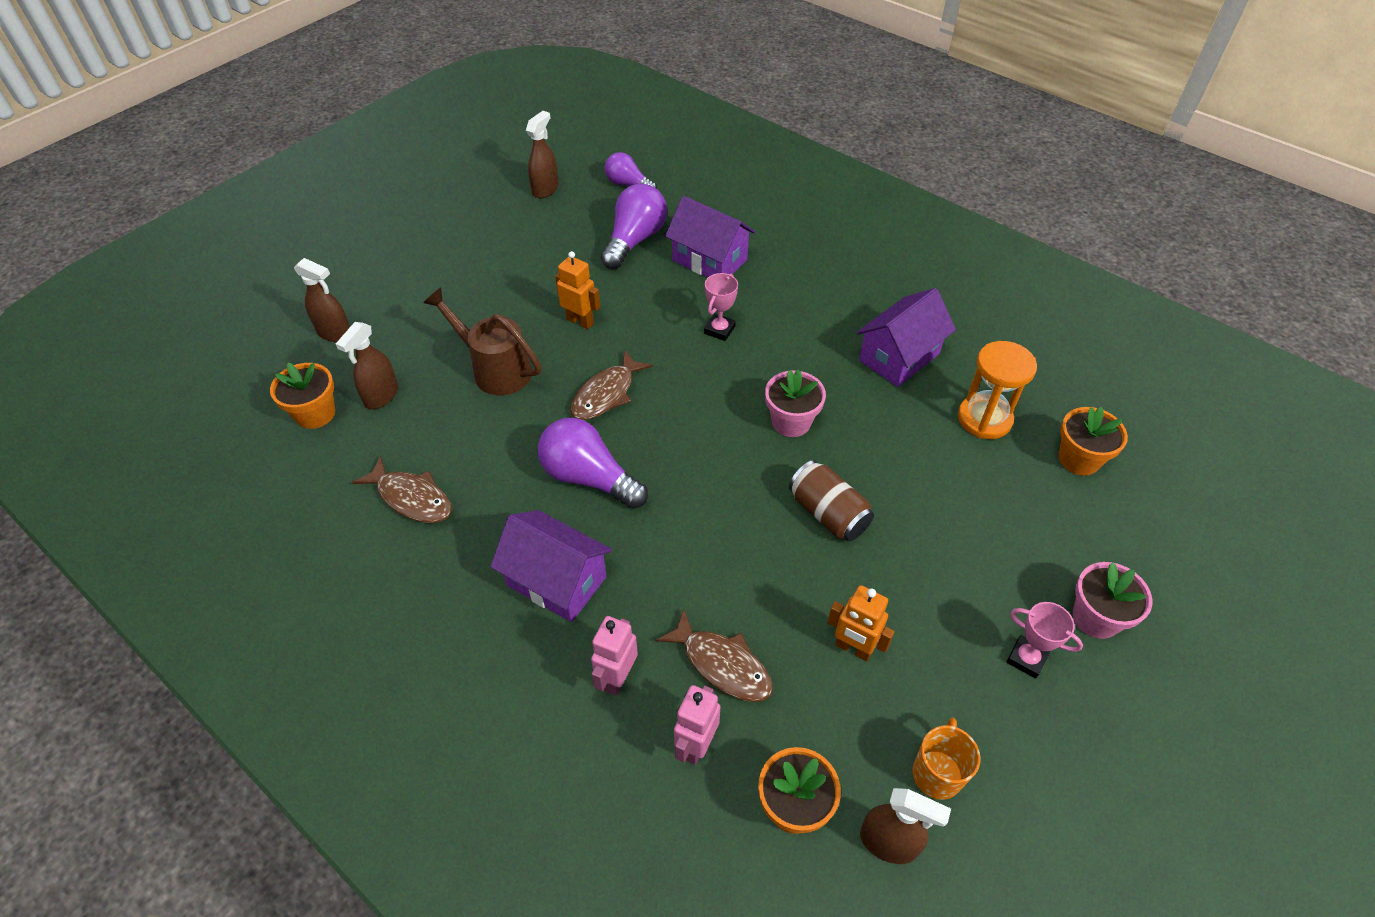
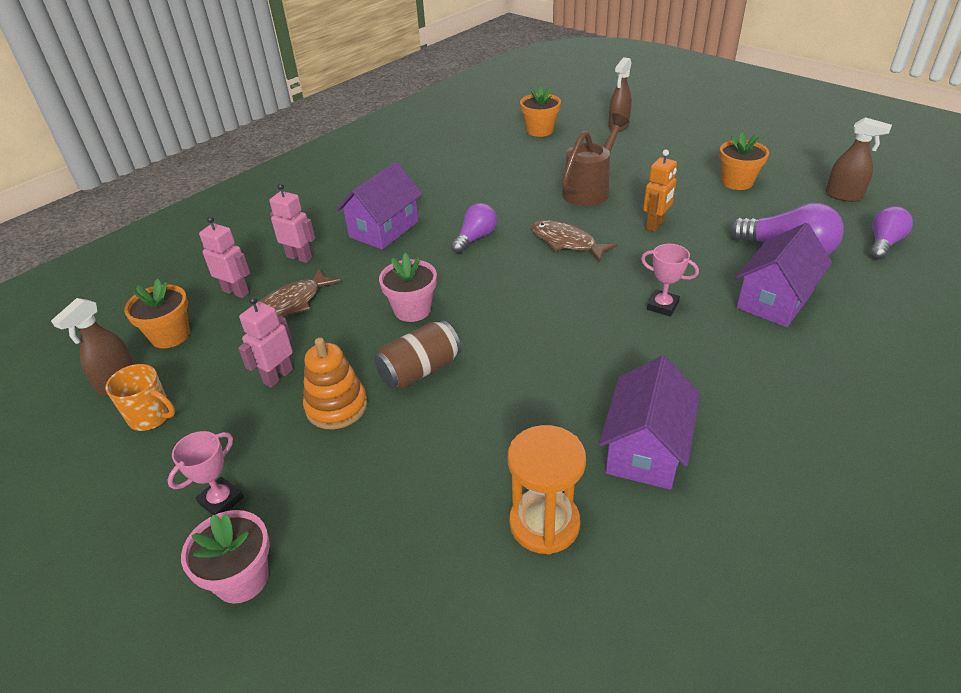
camera: 95 degrees right, 10 degrees down
brown spray bottle [336,322,398,409] -> none
brown fish [352,456,452,523] -> none
purple light bulb [538,418,648,509] -> purple light bulb [451,203,497,253], size x0.64
pink flower pot [765,369,826,437] -> pink flower pot moved to [379,253,437,322]
orange robot [827,585,895,661] -> pink robot [238,296,293,388]
purple house [856,288,956,387] -> purple house turned 60 degrees clockwise [599,356,700,490]
orange flower pot [1059,407,1128,476] -> orange flower pot moved to [719,132,769,190]
none -> orange stacking toy [303,337,367,430]

